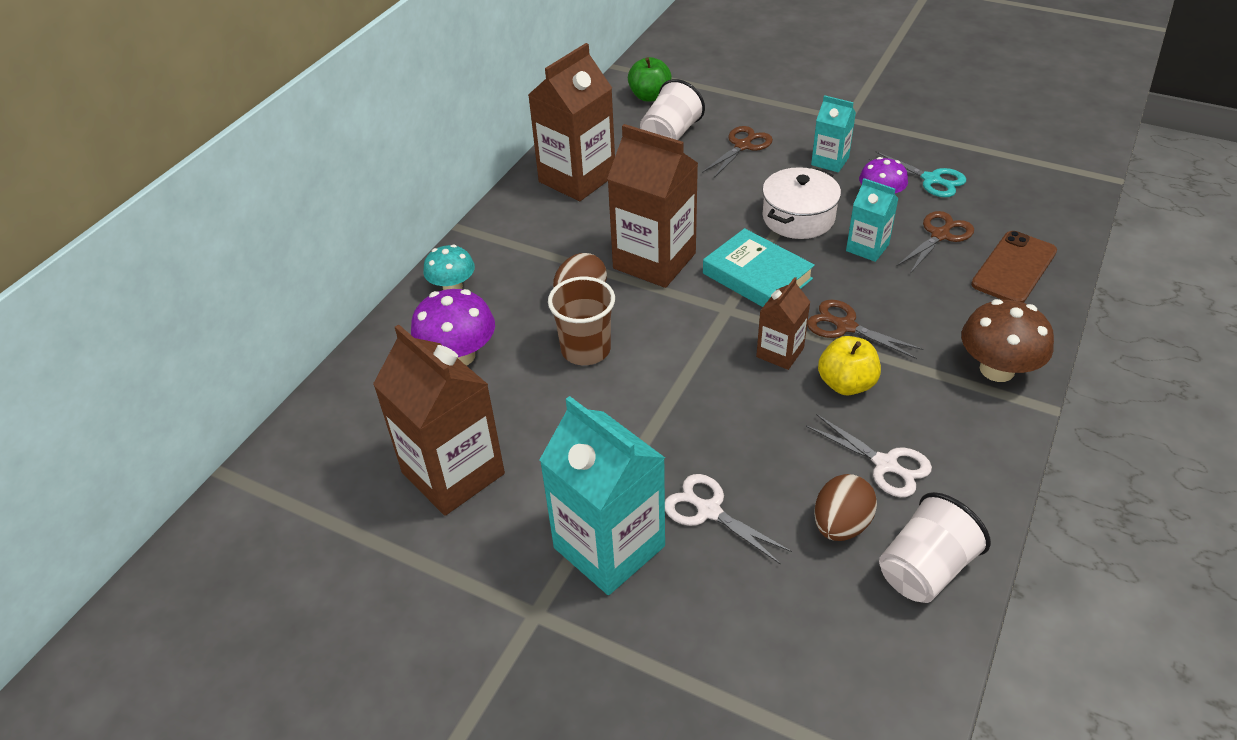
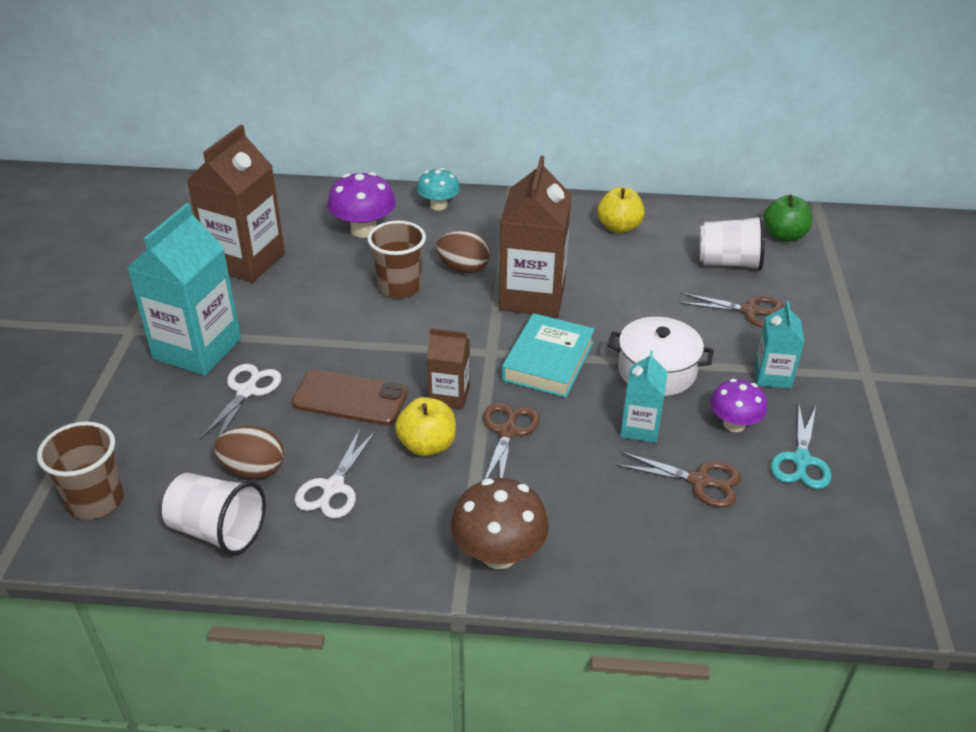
camera: 65 degrees right, 5 degrees down
brown carton [528,43,615,201] -> yellow apple [597,187,645,233]
brown phone [971,231,1057,303] -> brown phone moved to [292,369,408,425]
none -> brown cup [37,421,124,520]

